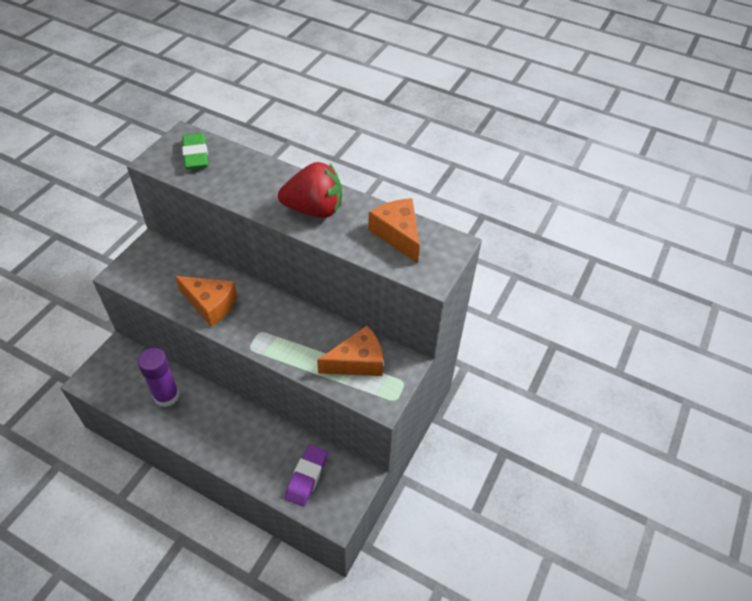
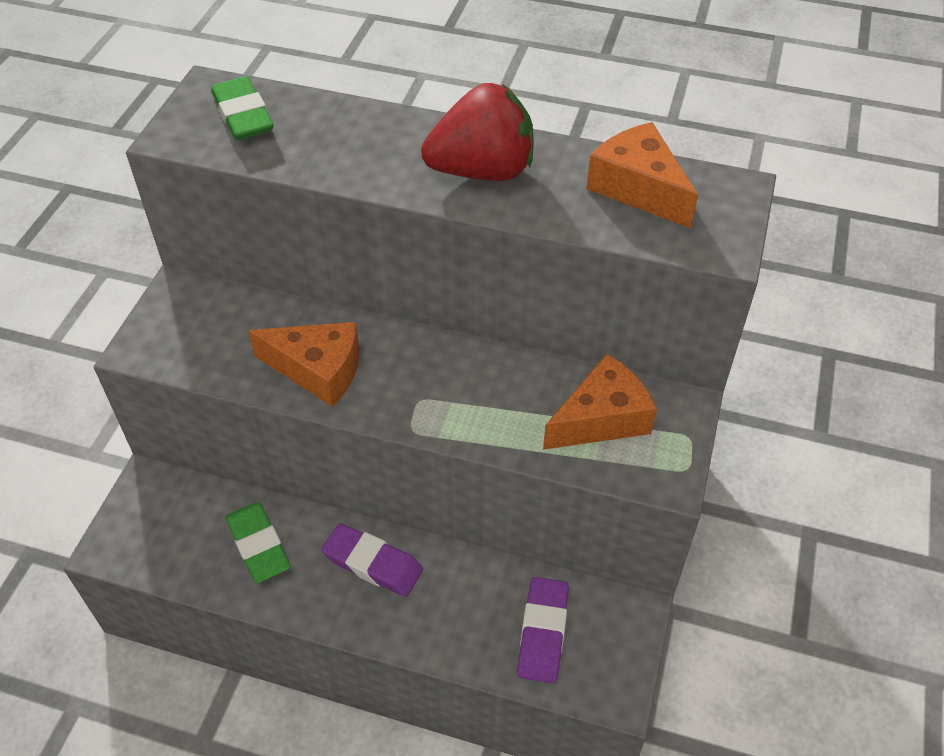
camera: 10 degrees left, 0 degrees up
purple glue stick [137,348,179,407] -> green eraser [225,502,291,583]
none -> purple eraser [321,523,423,597]

